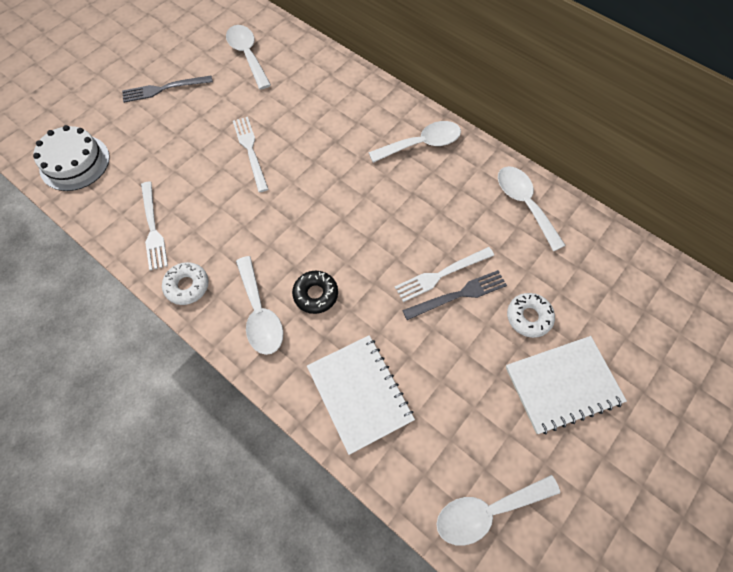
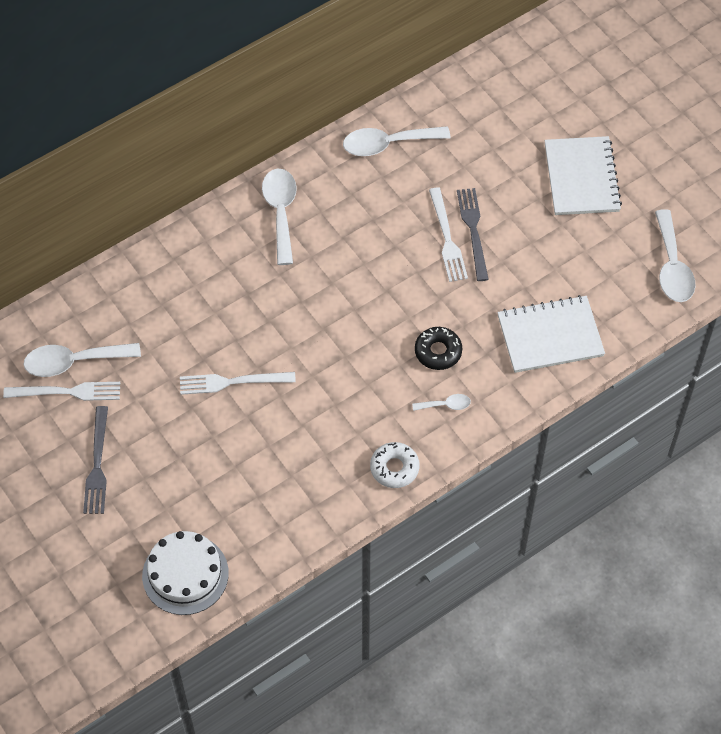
camera: 75 degrees left, 5 degrees down
white fork [141,182,168,270] -> white fork moved to [3,382,120,401]
white spoon [236,256,283,355] -> white spoon [412,394,471,411], size x0.50
white donut [507,293,555,338] -> none

